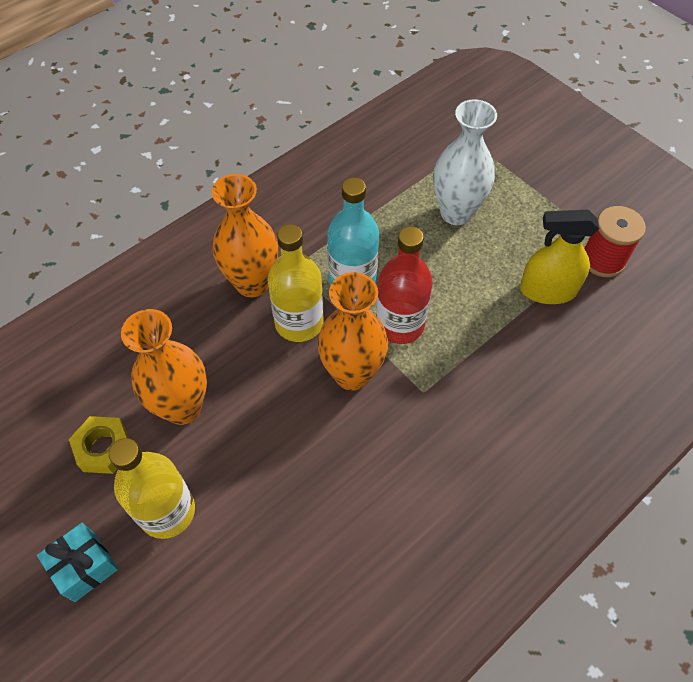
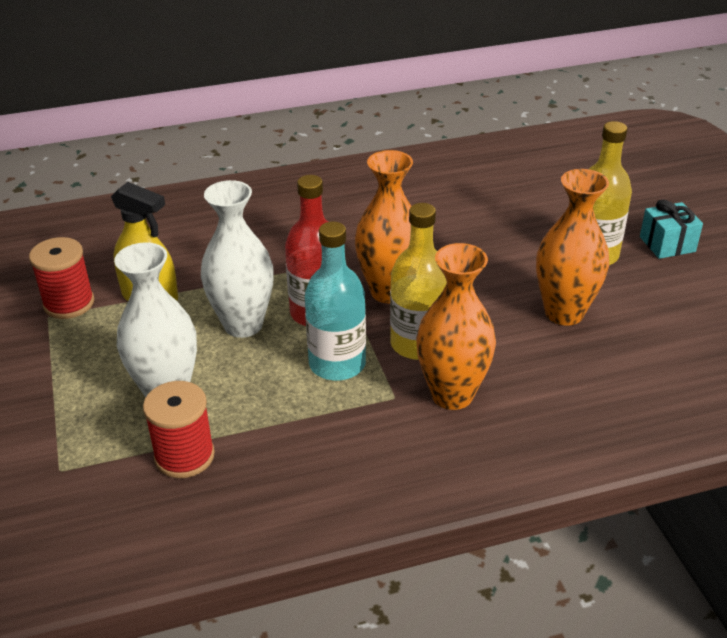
camera: 155 degrees left, 20 degrees down
yellow nut [69,416,129,474] -> none
none -> red spool [143,381,215,478]
none -> white vase [201,180,274,338]

